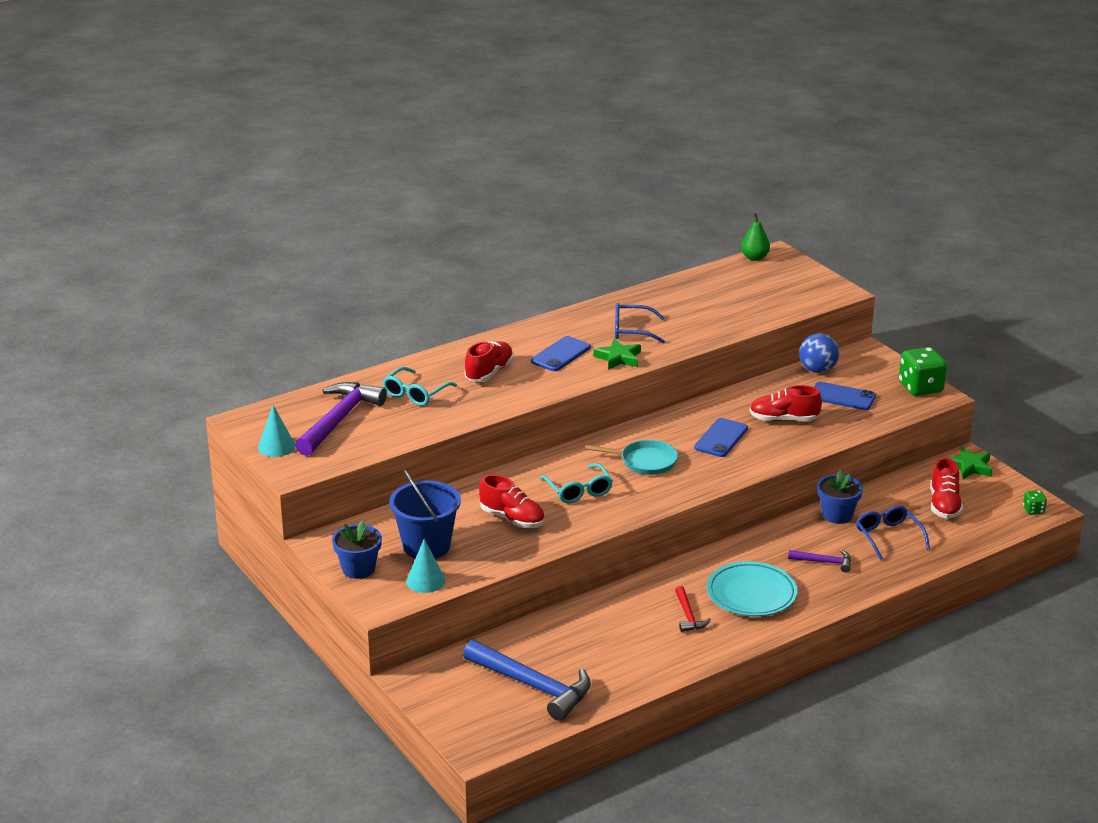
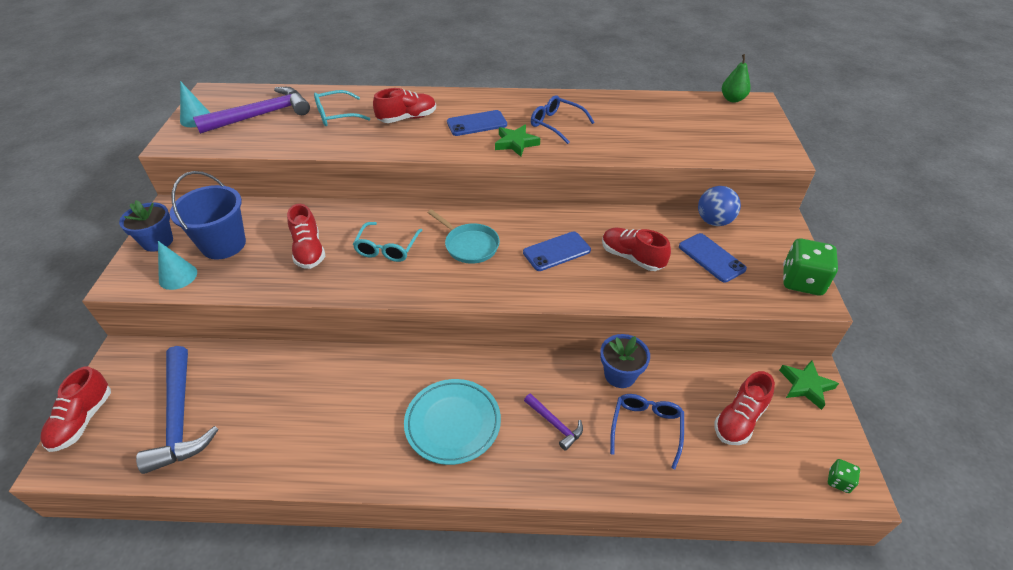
camera: 35 degrees right, 15 degrees up
red hammer [675,586,711,632] -> none
none -> red shoe [40,366,111,452]

